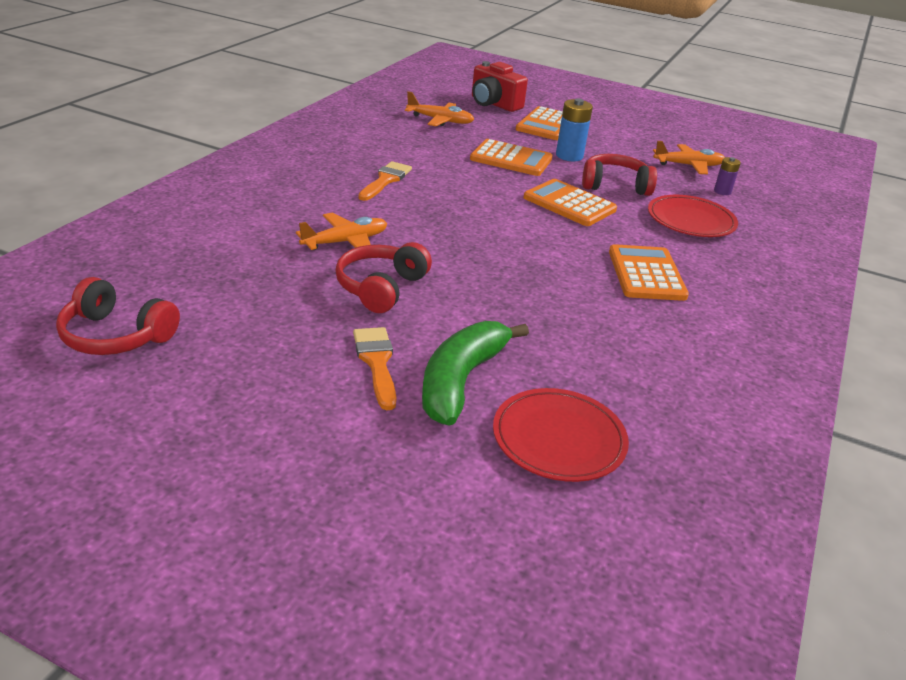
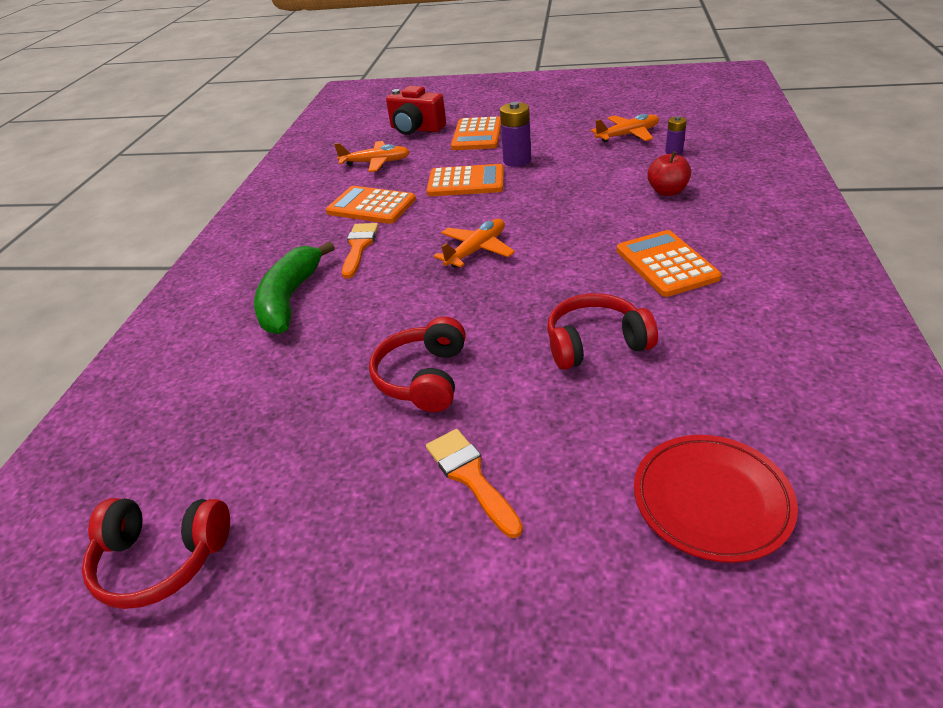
camera: 10 degrees left, 5 degrees up
orange plane [296,212,387,250] -> orange plane moved to [434,219,515,268]
green banana [422,321,529,426] -> green banana moved to [254,241,335,334]
orange calculator [523,179,617,226] -> orange calculator moved to [326,186,416,224]
blue battery [556,99,593,161] -> purple battery [500,102,531,167]
red headphones [582,154,657,196] -> red headphones moved to [547,293,658,370]
red plate [648,195,738,237] -> red apple [647,151,691,196]

